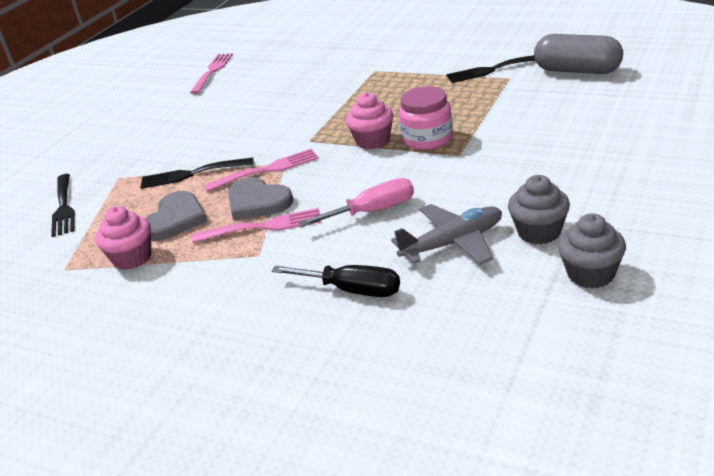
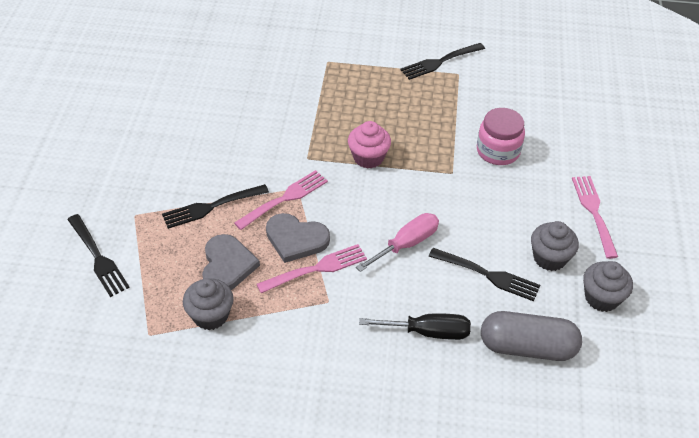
camera: 25 degrees left, 15 degrees up
pink cupcake [95,206,151,270] -> grey cupcake [183,278,234,330]
pink fork [190,53,233,94] -> pink fork moved to [572,176,618,259]
grey plane [391,204,502,265] -> black fork [429,248,540,301]
pink jar [399,86,453,150] -> pink jar moved to [477,108,525,165]
grey capsule [534,34,623,74] -> grey capsule moved to [481,311,582,361]

